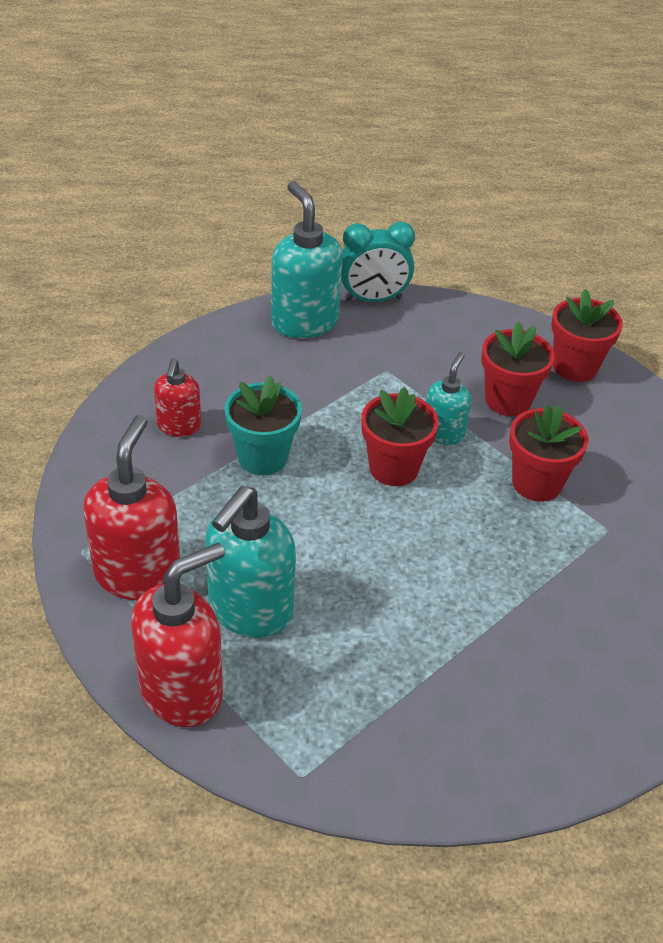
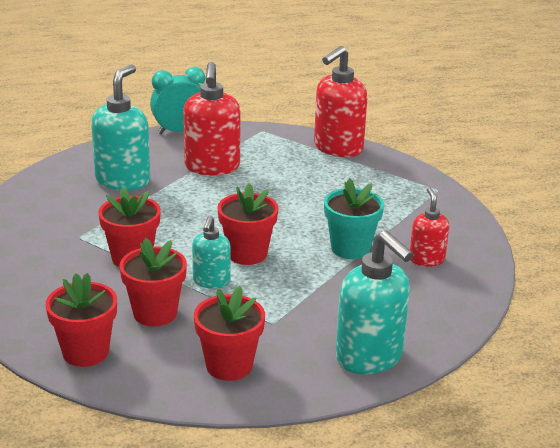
camera: 170 degrees right, 15 degrees down
red soap dispenser [83,415,180,601] -> red soap dispenser moved to [183,62,241,176]
turquoise soap dispenser [205,486,296,638] -> turquoise soap dispenser moved to [91,64,150,190]
turquoise clock [341,222,415,302] -> turquoise clock moved to [150,67,205,134]
none -> red flower pot [194,286,265,381]

